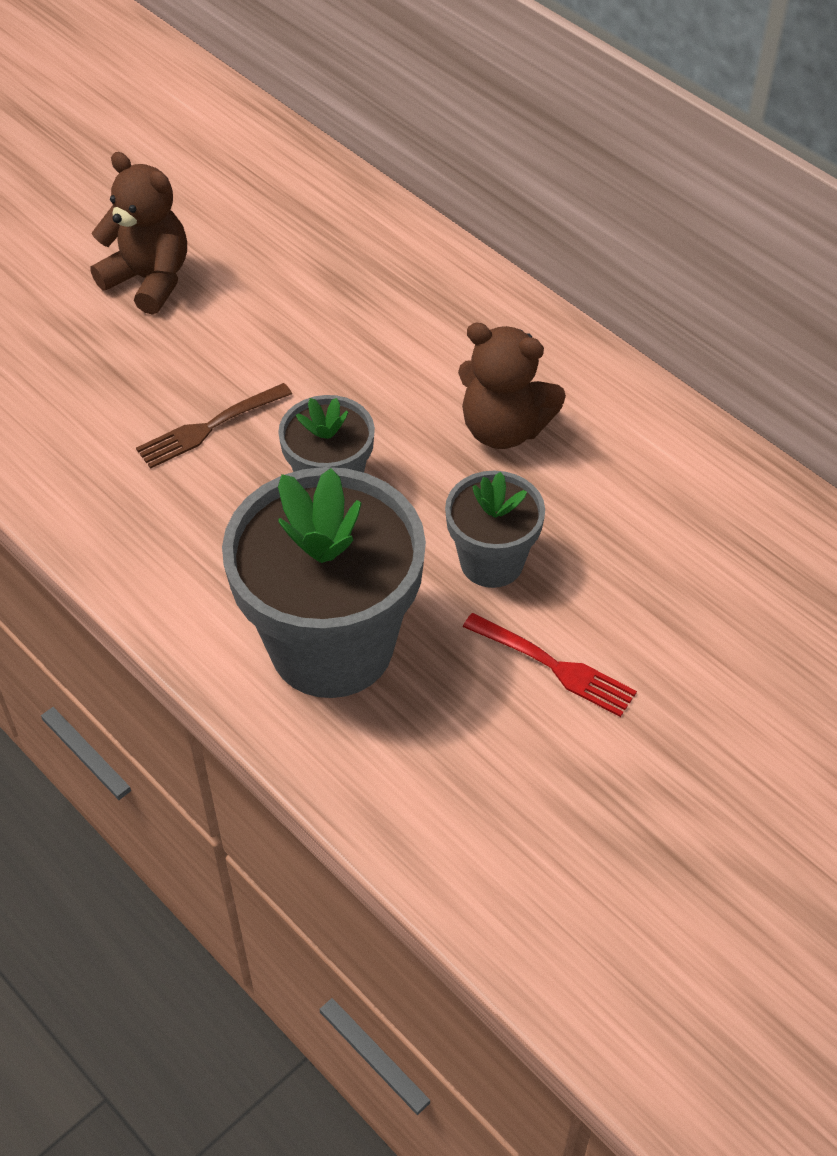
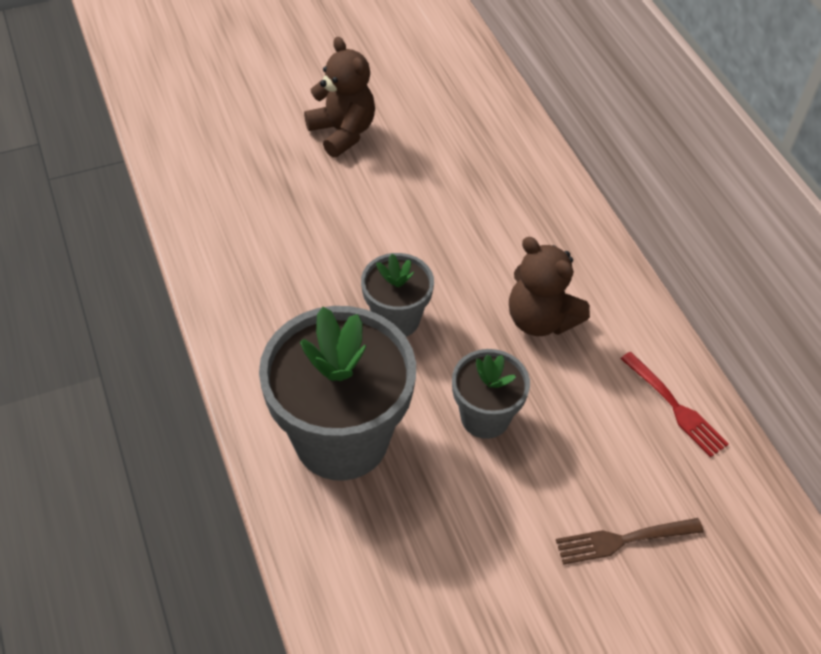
camera: 20 degrees right, 0 degrees up
brown fork [136,383,292,469] -> brown fork moved to [556,518,704,565]
red fork [463,613,637,717] -> red fork moved to [620,352,729,457]

